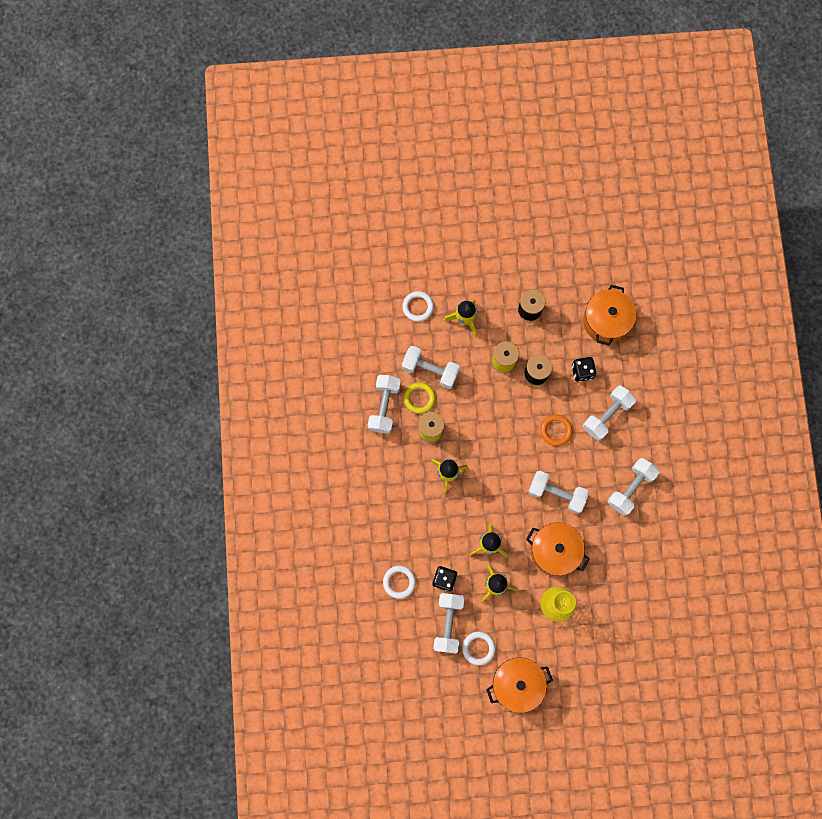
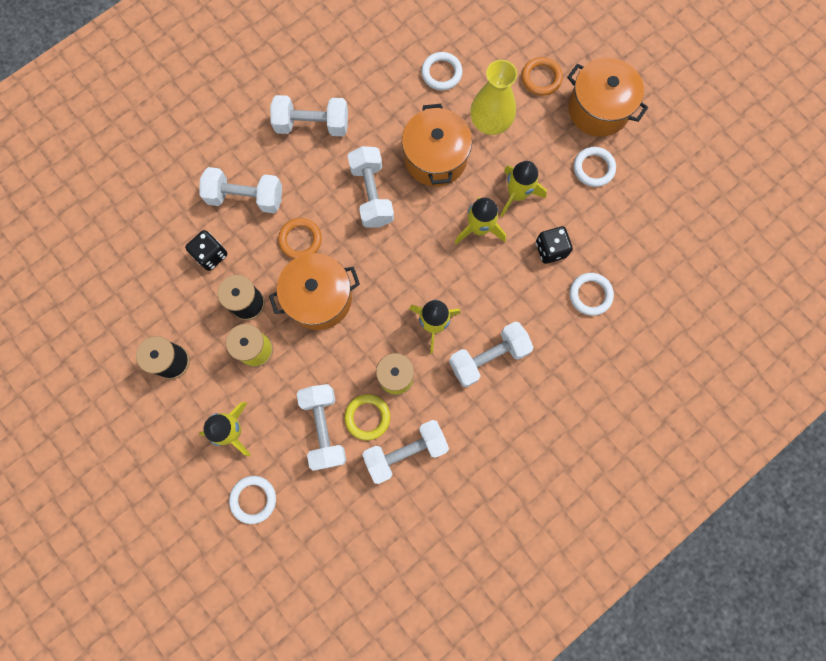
camera: 125 degrees left, 0 degrees up
white dumbbell [433,593,464,654] -> white dumbbell moved to [449,321,534,387]
orange pot [583,285,636,346] -> orange pot moved to [269,253,360,330]
none -> white ring [421,52,462,90]
none -> orange ring [521,57,563,96]

